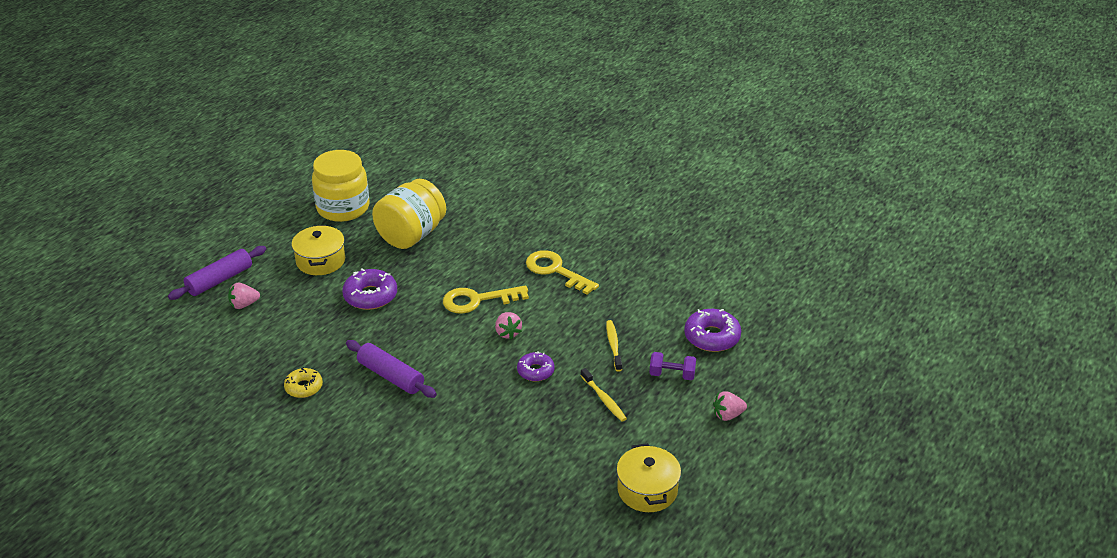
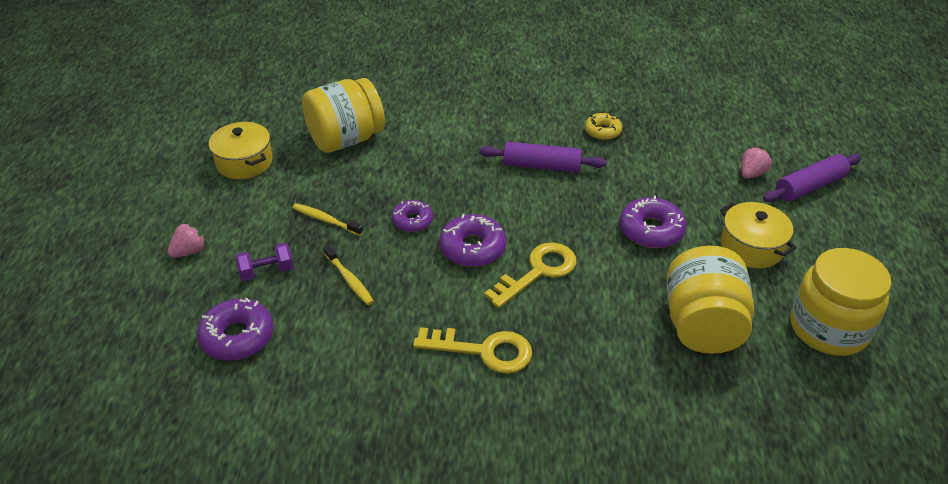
camera: 150 degrees right, 5 degrees up
purple rolling pin [168,246,266,300] -> purple rolling pin turned 45 degrees clockwise [763,154,861,202]
pink strawberry [495,312,522,340] -> purple donut [439,214,507,267]
none -> yellow jar [302,78,385,153]

